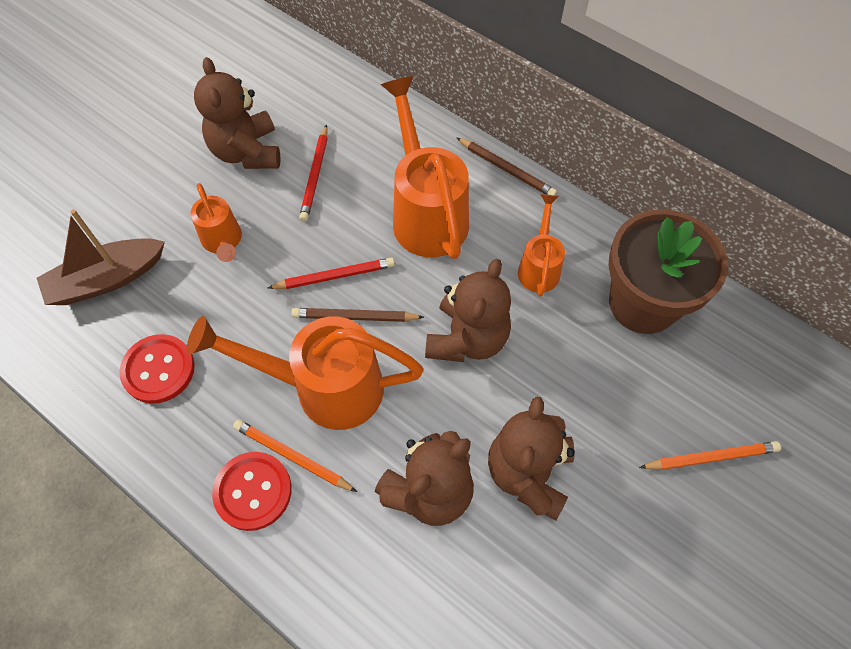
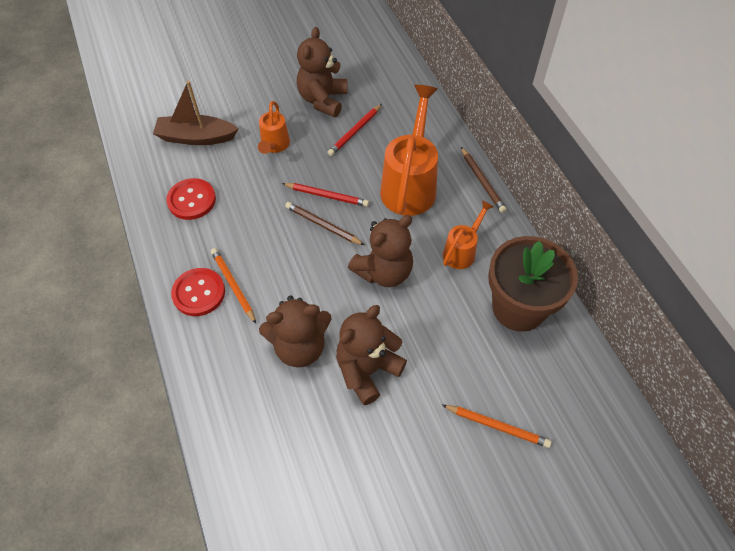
camera: 30 degrees right, 5 degrees down
orange watering can [187,316,423,430] -> none

